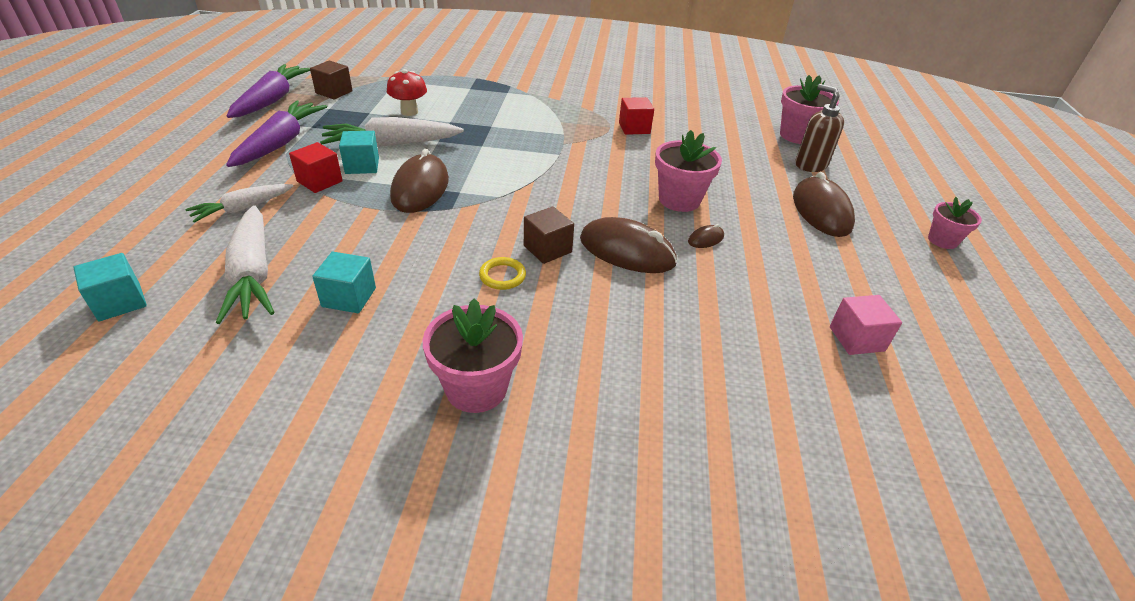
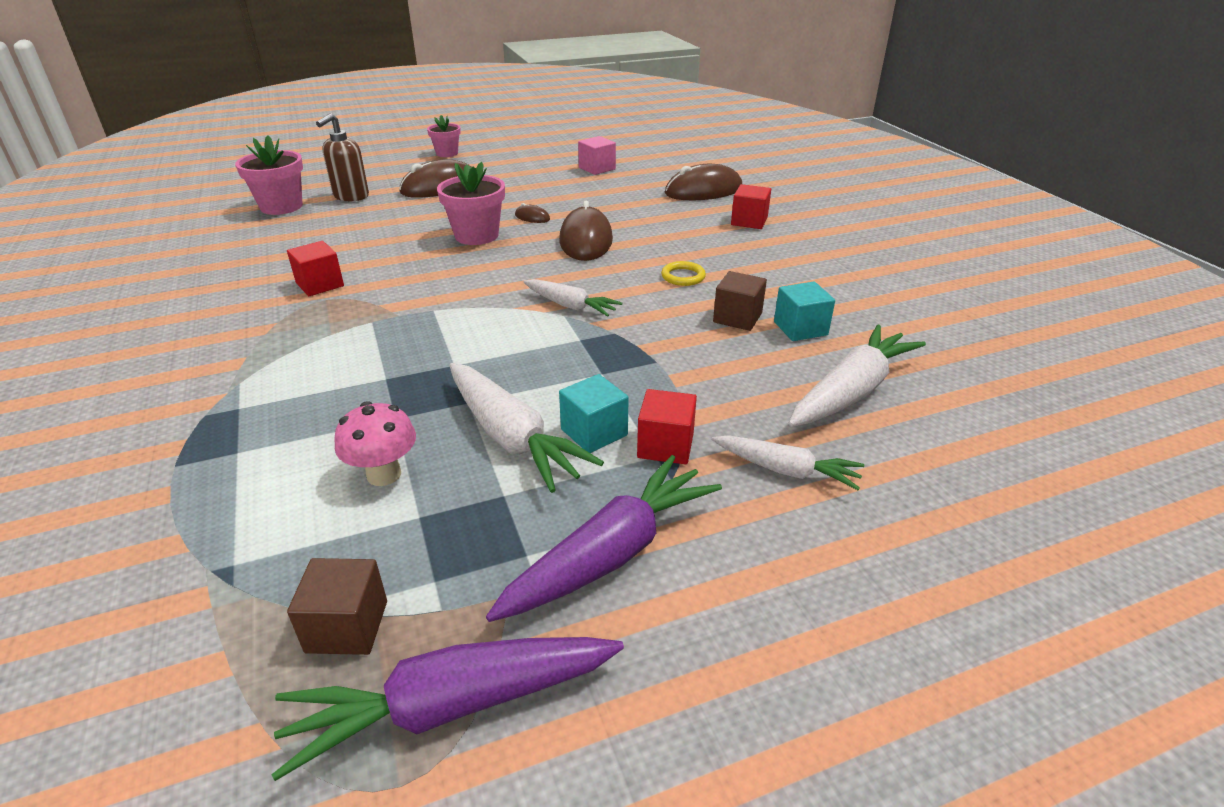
camera: 115 degrees left, 5 degrees down
turquoise cube [73,253,147,321] -> none
purple carrot [226,100,327,167] -> purple carrot turned 150 degrees clockwise [486,455,722,622]
red mushroom [387,69,427,116] -> pink mushroom [334,401,416,486]
brown mouse [390,149,449,213] -> brown mouse moved to [665,164,742,200]
pink flower pot [422,298,523,413] -> none
brown cube [524,206,574,264] -> brown cube moved to [713,271,767,331]
none -> white carrot [523,279,622,317]
none -> red cube [731,184,771,229]

